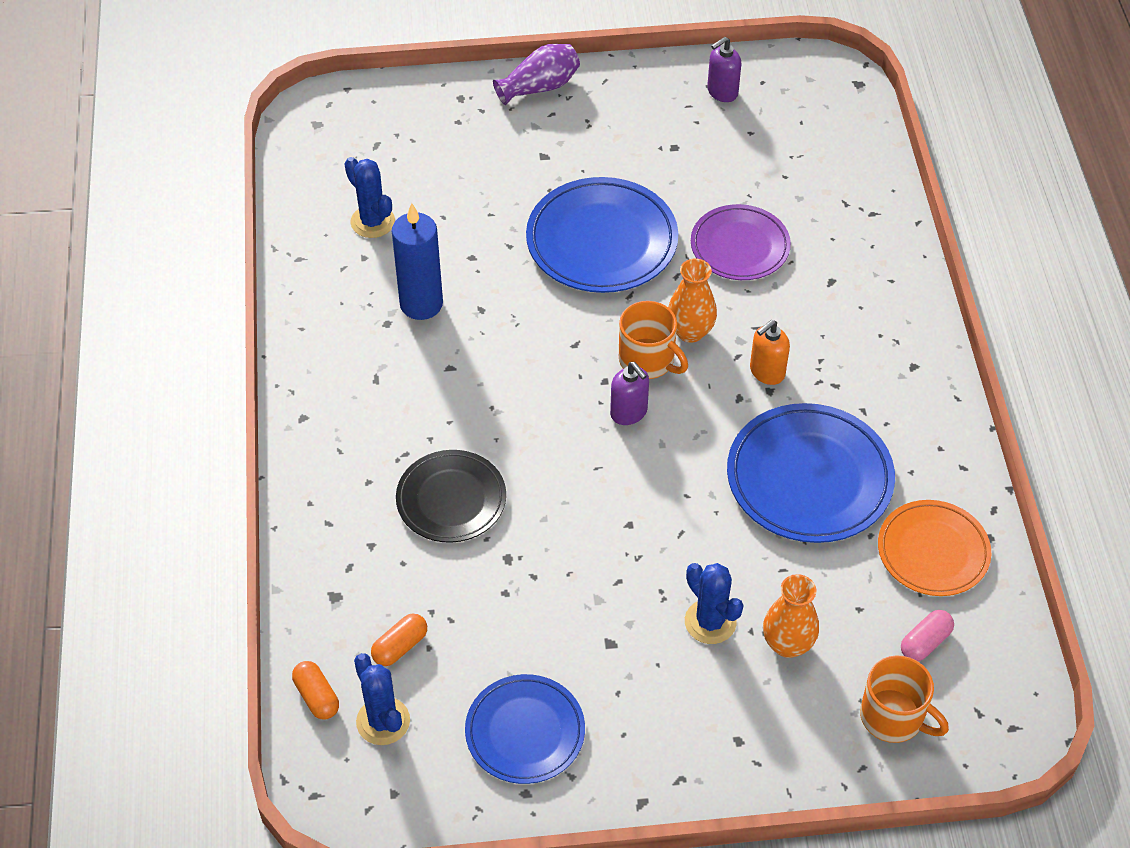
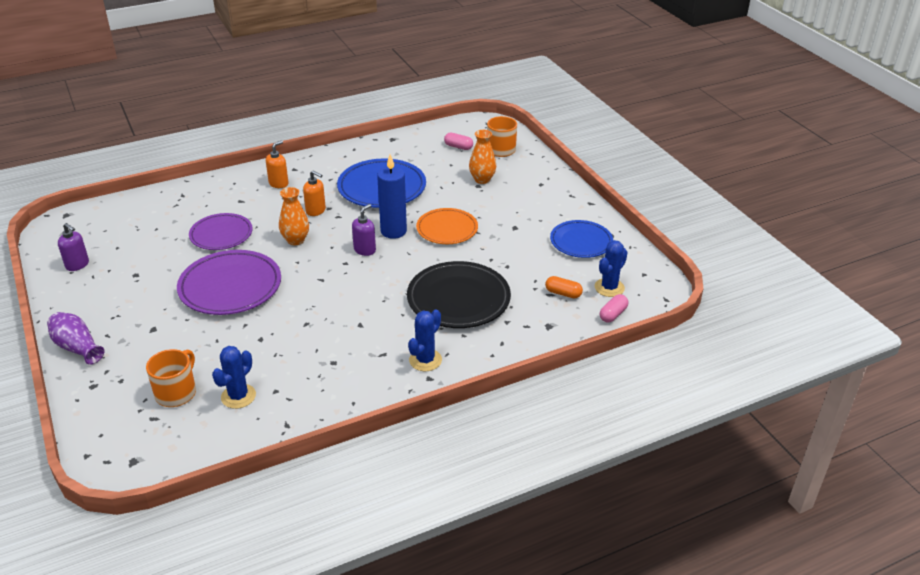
camera: 110 degrees left, 15 degrees down
orange capsule [292,661,339,720] -> pink capsule [600,294,628,323]
blue candle [392,203,443,320] -> blue candle moved to [377,154,407,239]
black plate [396,450,506,543] -> black plate [407,261,511,328], size x1.52
blue plate [526,177,678,293] -> purple plate [177,250,281,315]
orange mug [619,301,688,379] -> orange mug moved to [146,349,196,407]
blue cactus [685,563,744,644] -> blue cactus moved to [408,309,442,371]
orange plate [878,500,992,596] -> orange plate moved to [416,208,478,244]
none -> orange soap dispenser [266,140,289,188]

